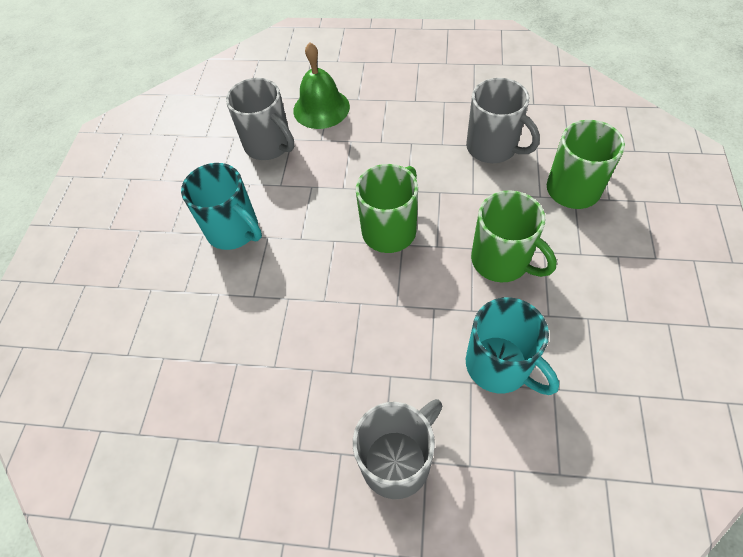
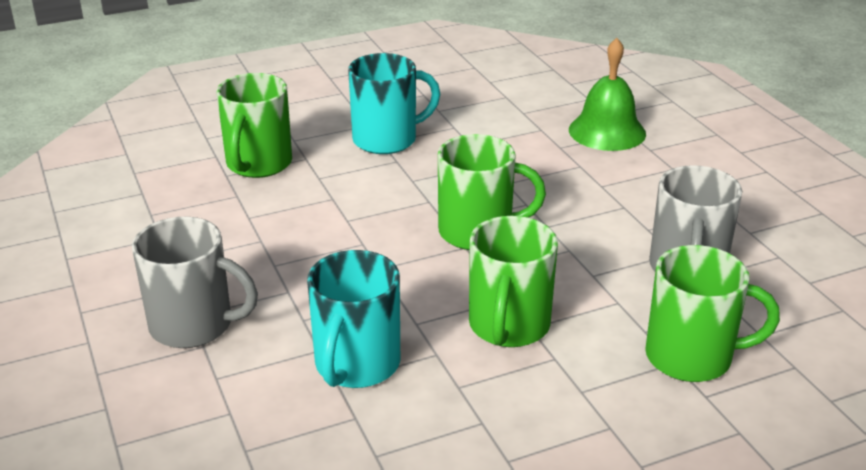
camera: 55 degrees right, 25 degrees down
turquoise mug [181,163,262,250] -> turquoise mug turned 120 degrees counterclockwise [348,53,440,154]
grey mug [226,78,294,160] -> none
none -> green mug [217,73,292,178]

